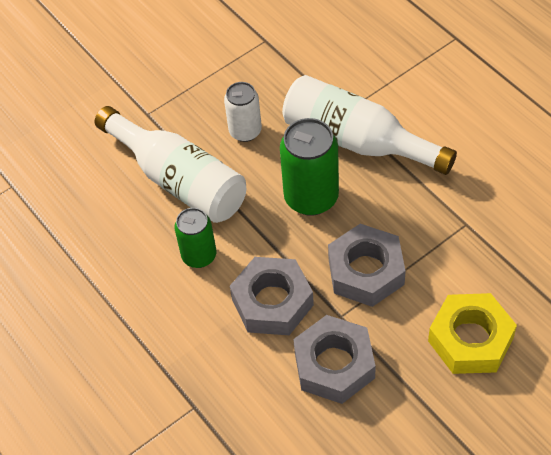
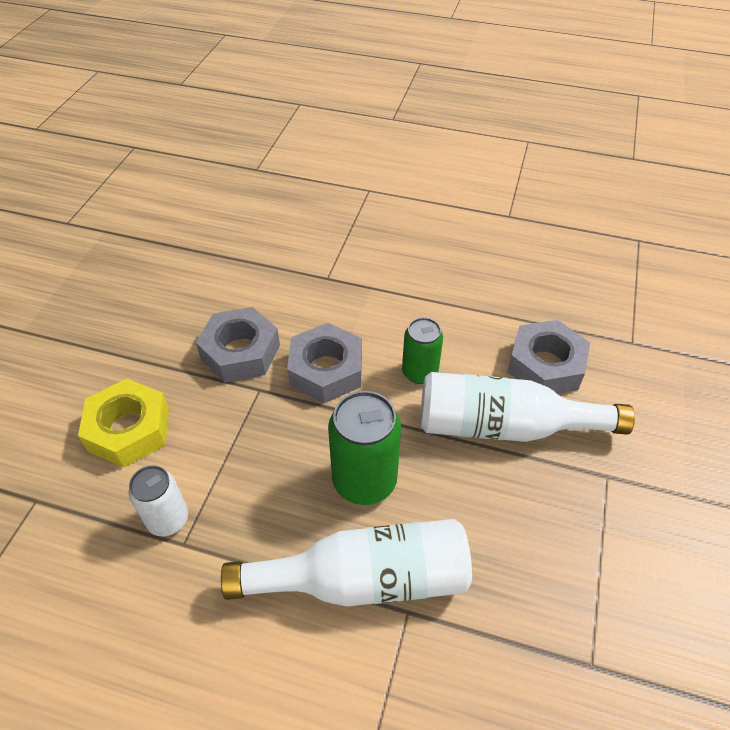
camera: 140 degrees right, 5 degrees down
white can [224,82,262,142] -> white can moved to [128,465,188,536]
grey nut [328,224,406,307] -> grey nut moved to [507,320,590,393]

